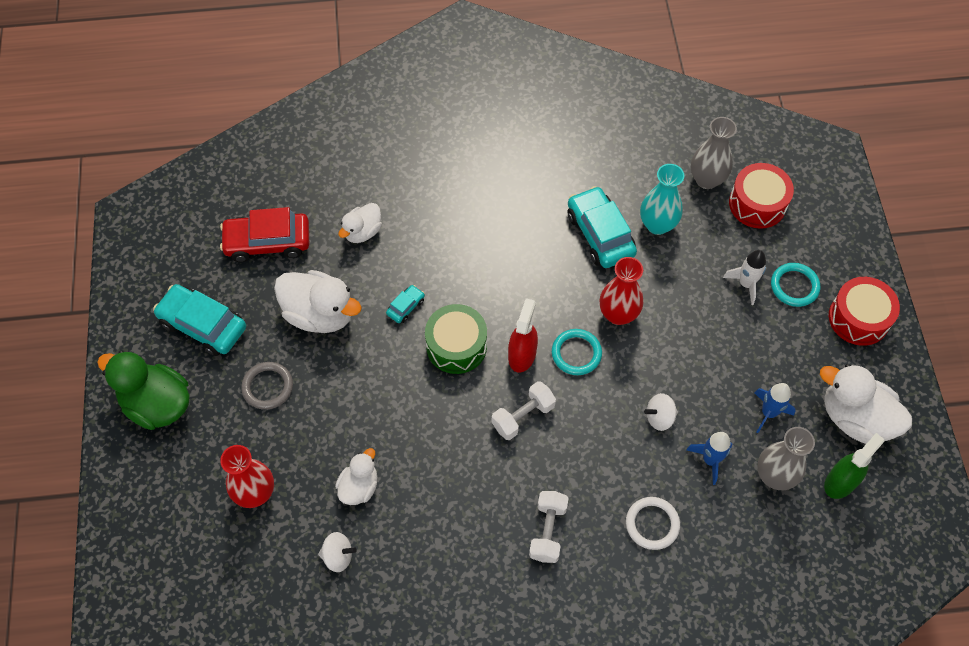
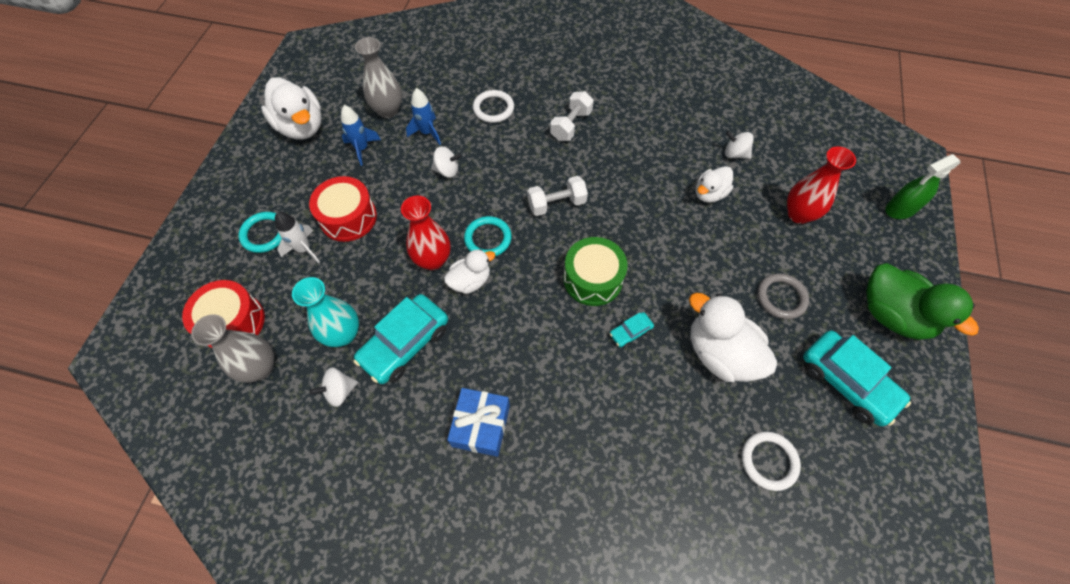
camera: 160 degrees left, 0 degrees up
red car [220,207,309,262] -> white ring [742,432,801,491]
white duck [338,203,382,243] -> white duck moved to [444,249,495,294]
red spray bottle [508,298,538,373] -> none
turquoise car [568,186,637,268] -> turquoise car turned 45 degrees clockwise [353,294,448,384]
green spray bottle [824,433,884,499] -> green spray bottle moved to [885,154,961,219]
red drum [829,277,900,346] -> red drum moved to [309,176,377,242]
none -> white spinning top [309,368,358,407]
none -> blue gift [447,388,510,457]

